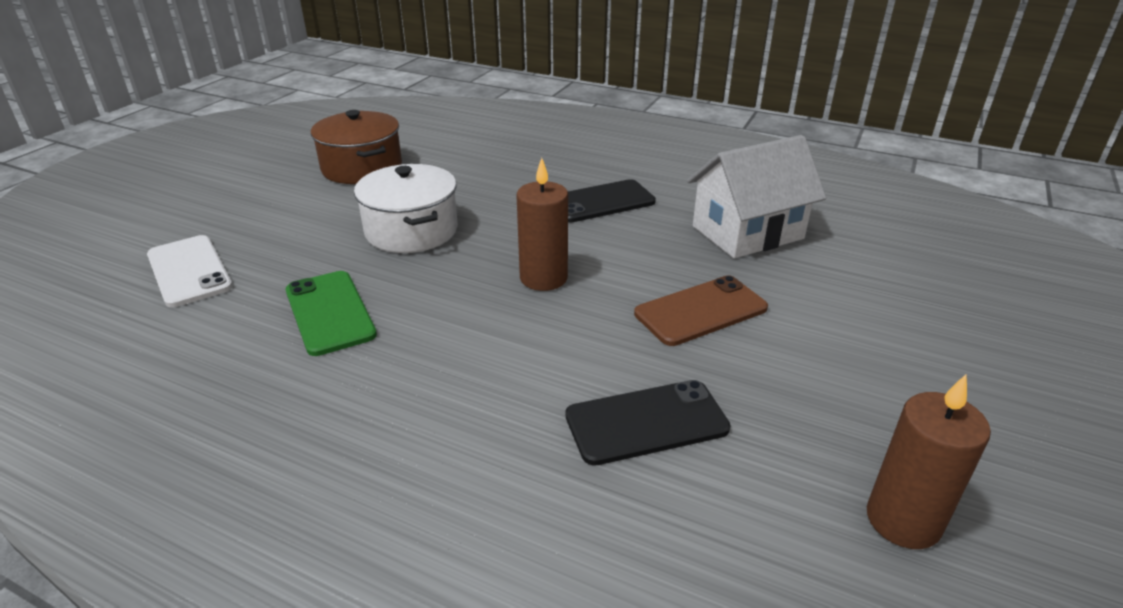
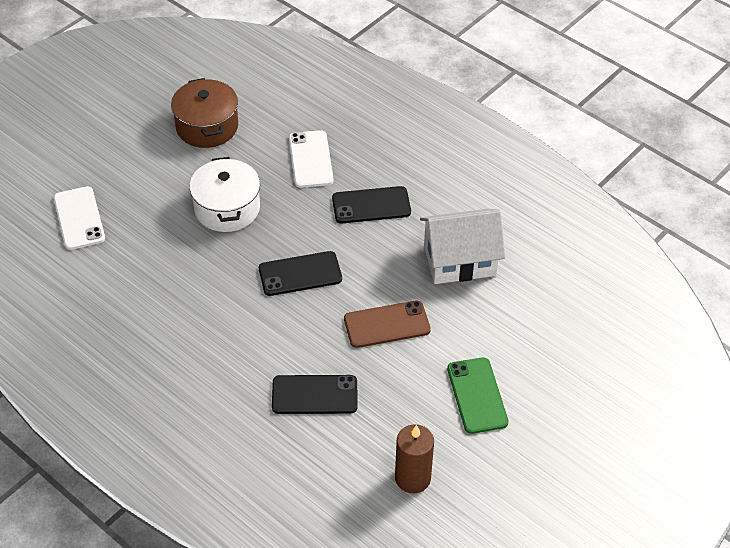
camera: 15 degrees right, 15 degrees up
green phone [286,271,377,356] -> green phone moved to [447,357,509,434]
brown candle [517,158,568,291] -> black phone [259,251,342,296]
none -> white phone [289,130,334,188]

